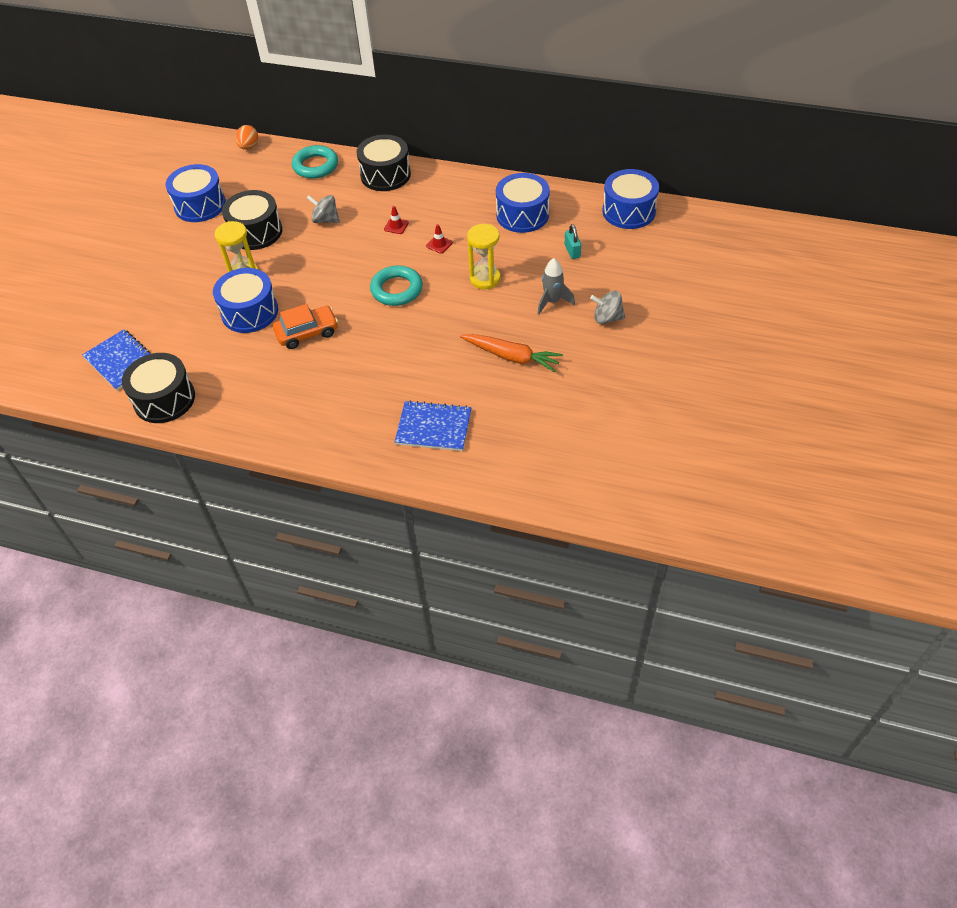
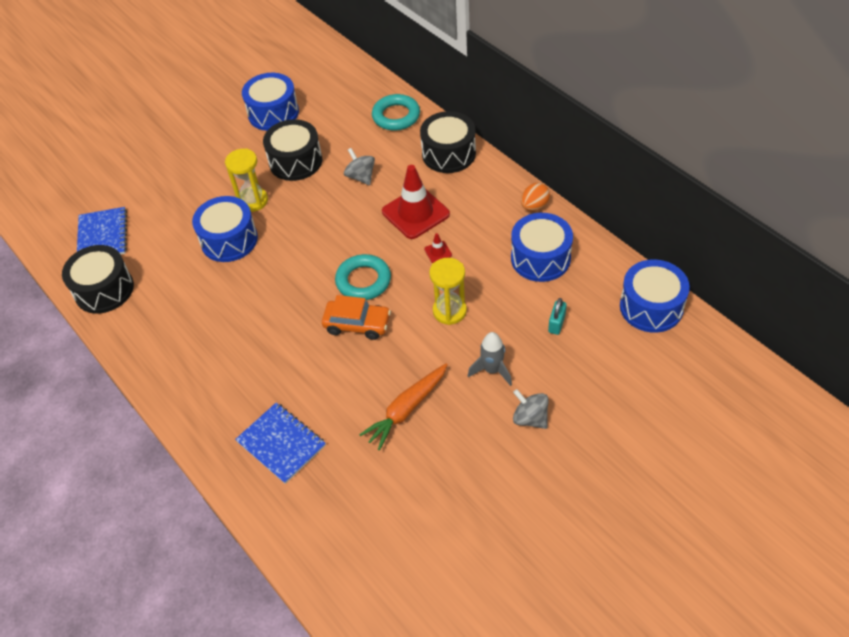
camera: 35 degrees right, 0 degrees up
orange egg [235,125,258,150] -> orange egg moved to [521,183,550,211]
orange car [273,304,338,349] -> orange car moved to [322,295,391,340]
red traffic cone [384,206,409,234] -> red traffic cone [382,165,450,239], size x2.43
orange carrot [460,334,563,372] -> orange carrot turned 75 degrees clockwise [359,363,448,450]

